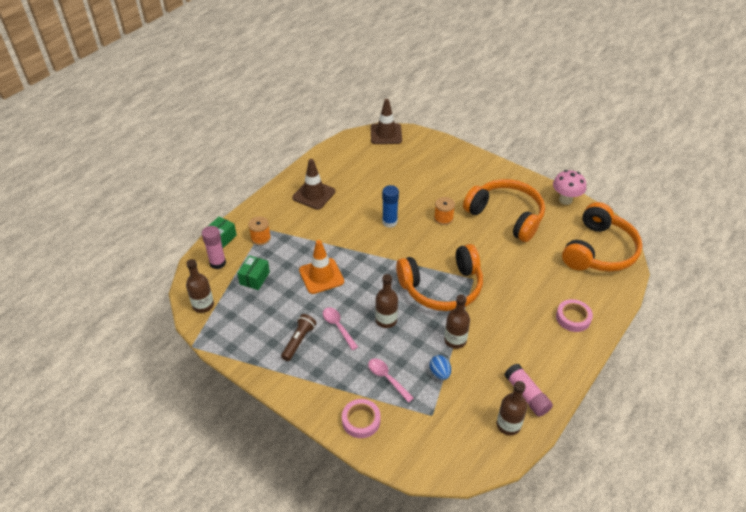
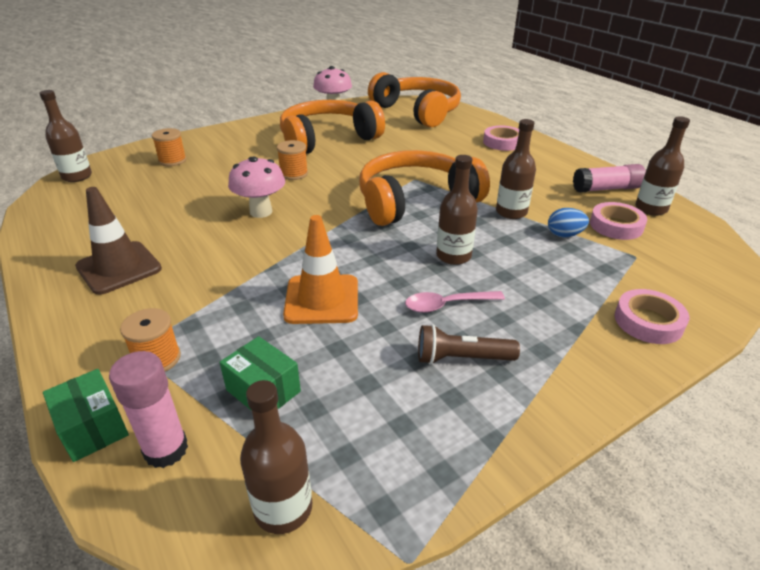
camera: 70 degrees left, 10 degrees down
brown flashlight [281,314,316,361] -> brown flashlight turned 45 degrees counterclockwise [418,324,520,365]
pink spoon [368,358,414,403] -> none
brown traffic cone [371,99,402,144] -> brown bottle [39,90,92,182]
blue glue stick [382,185,399,228] -> pink mushroom [228,156,285,218]
orange headphones [396,244,483,311] -> orange headphones turned 120 degrees counterclockwise [359,150,490,226]
none -> orange spool [152,128,187,166]
none -> pink tape [590,202,647,240]

